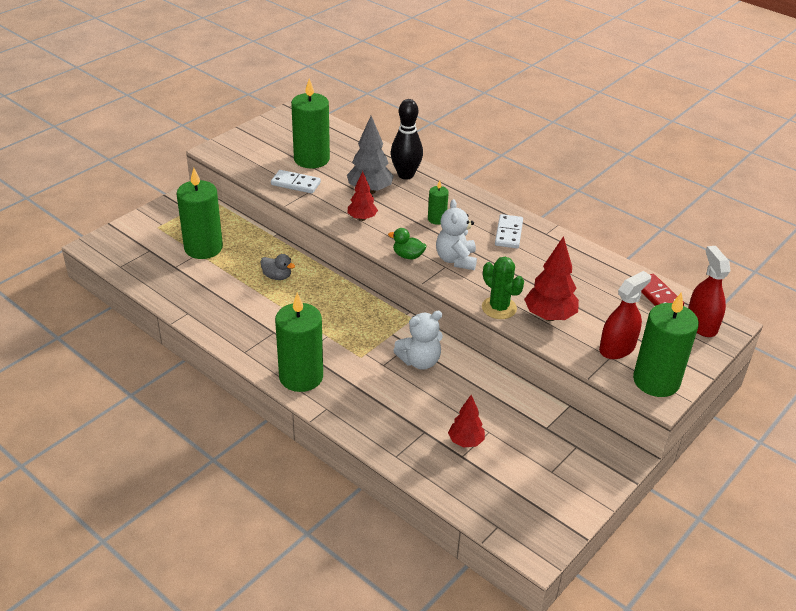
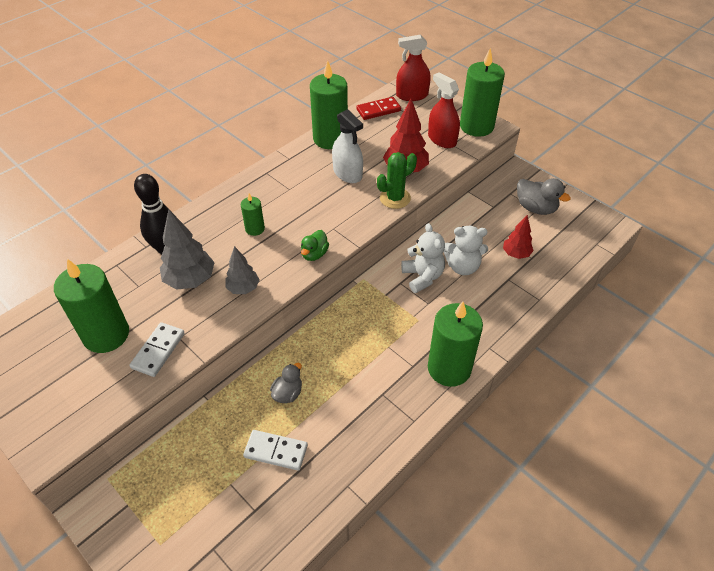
camera: 85 degrees left, 10 degrees up
green candle [177,168,223,259] -> green candle moved to [310,60,348,149]
red tree [348,171,378,221] -> grey tree [225,246,260,294]
white teddy bear [436,199,477,270] -> white teddy bear moved to [443,226,488,275]
white domino [495,214,523,248] -> white domino moved to [243,430,308,471]
none -> white spray bottle [332,109,363,183]
none -> grey duck [517,178,571,215]

